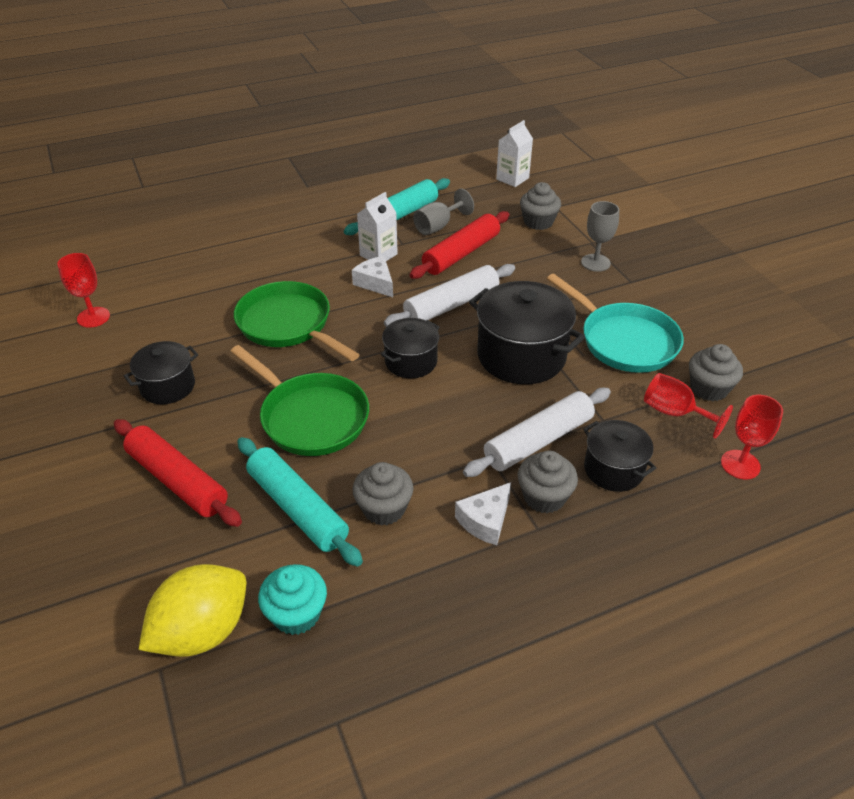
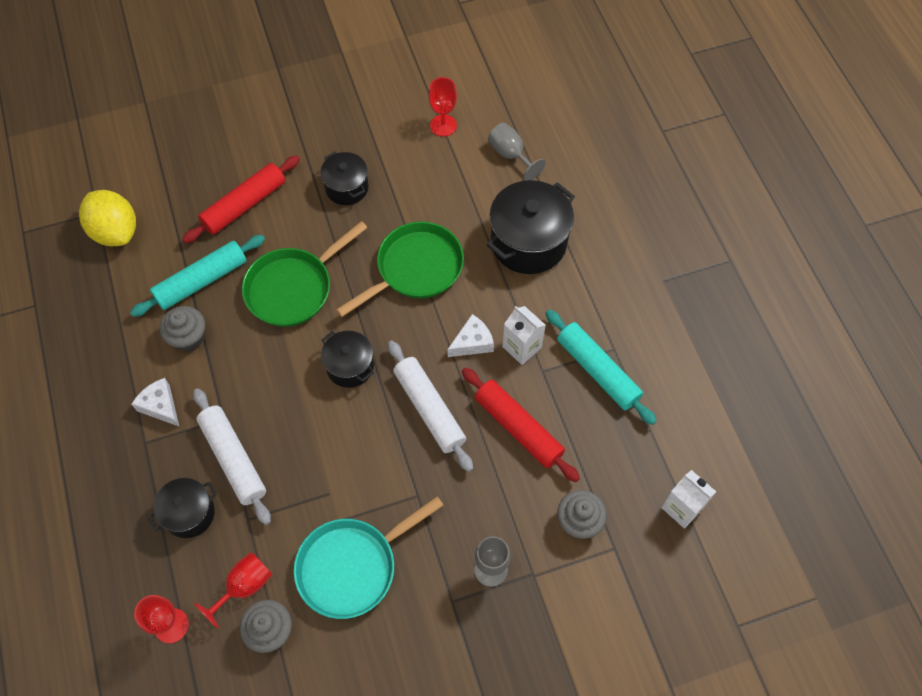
camera: 95 degrees right, 20 degrees up
turquoise cupcake [258,564,327,635] -> none
grey goblet [413,188,474,235] -> grey goblet moved to [488,123,546,181]
black pot [469,281,585,384] -> black pot moved to [487,180,575,274]
grey cupcake [518,451,578,513] -> none

